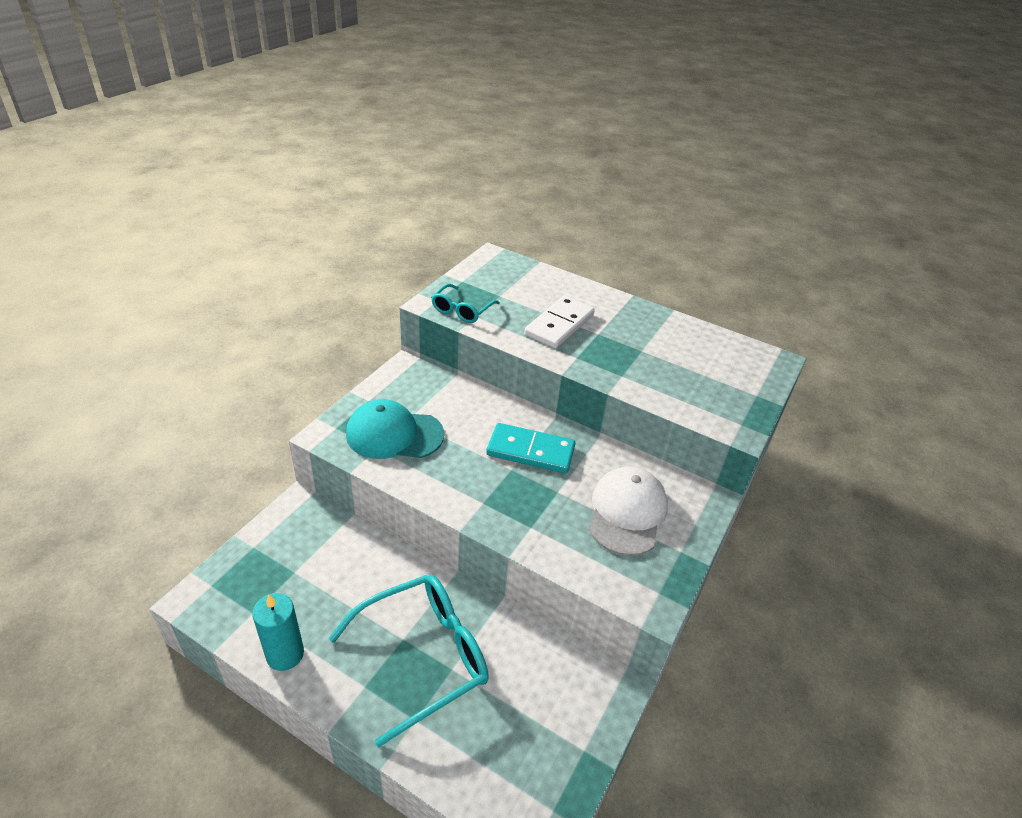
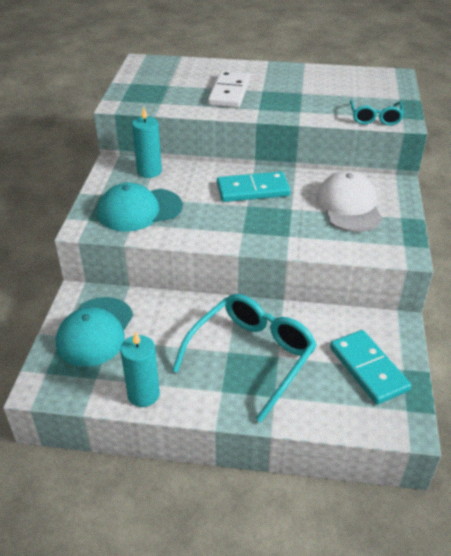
camera: 20 degrees left, 0 degrees up
turquoise glasses [431,284,499,323] -> turquoise glasses moved to [350,100,404,126]
none -> turquoise cap [56,297,133,367]
none -> turquoise candle [132,107,162,178]
none -> turquoise domino [330,330,412,405]

